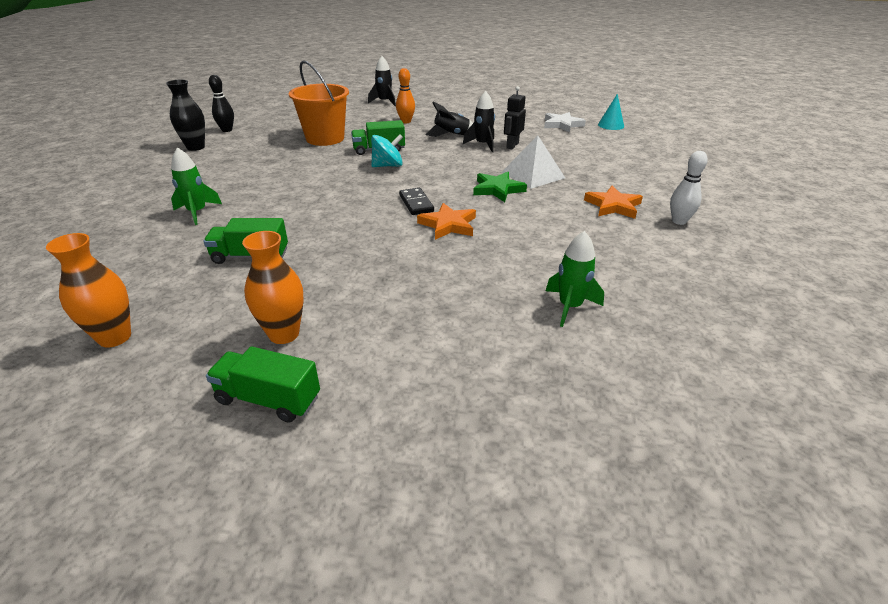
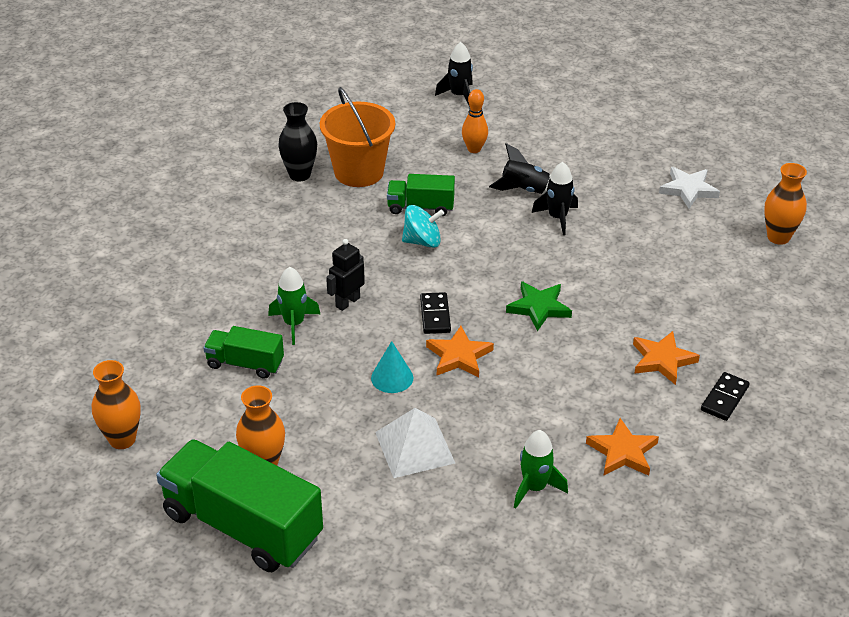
camera: 15 degrees right, 5 degrees up
black vase [166,79,205,151] -> black vase moved to [278,102,317,181]
green rocket [171,147,222,225] -> green rocket moved to [268,267,320,345]
green truck [206,346,320,423] -> green truck [156,439,323,572], size x1.94
black bowling pin [209,75,234,132] -> none
white pyramid [502,135,565,189] -> white pyramid moved to [375,408,455,478]
black robot [504,86,526,149] -> black robot moved to [326,239,365,311]
turquoise cone [598,94,624,130] -> turquoise cone moved to [371,341,413,393]
white bowling pin [670,151,708,225] -> black domino [701,372,750,421]
none -> orange star [586,418,659,476]
none -> orange vase [764,163,807,245]

